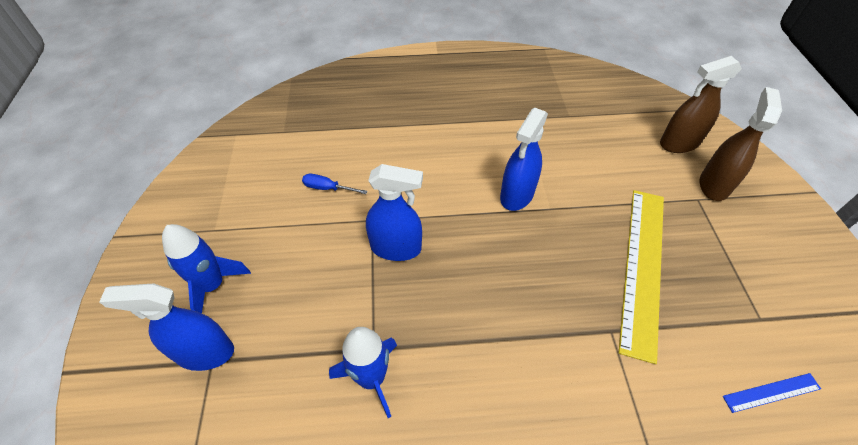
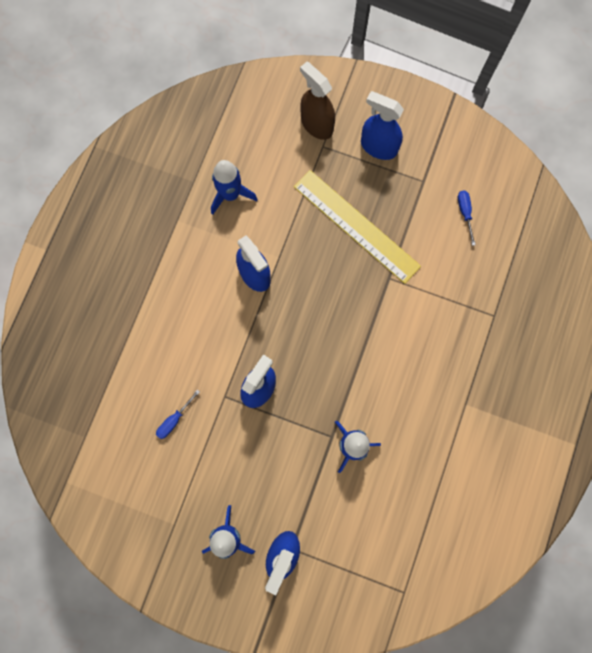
camera: 65 degrees left, 25 degrees up
brown spray bottle [660,56,742,153] -> none
blue ruler [723,373,821,413] -> blue screwdriver [458,191,476,246]
none -> blue rocket [211,160,258,215]
none -> blue spray bottle [361,91,404,160]

